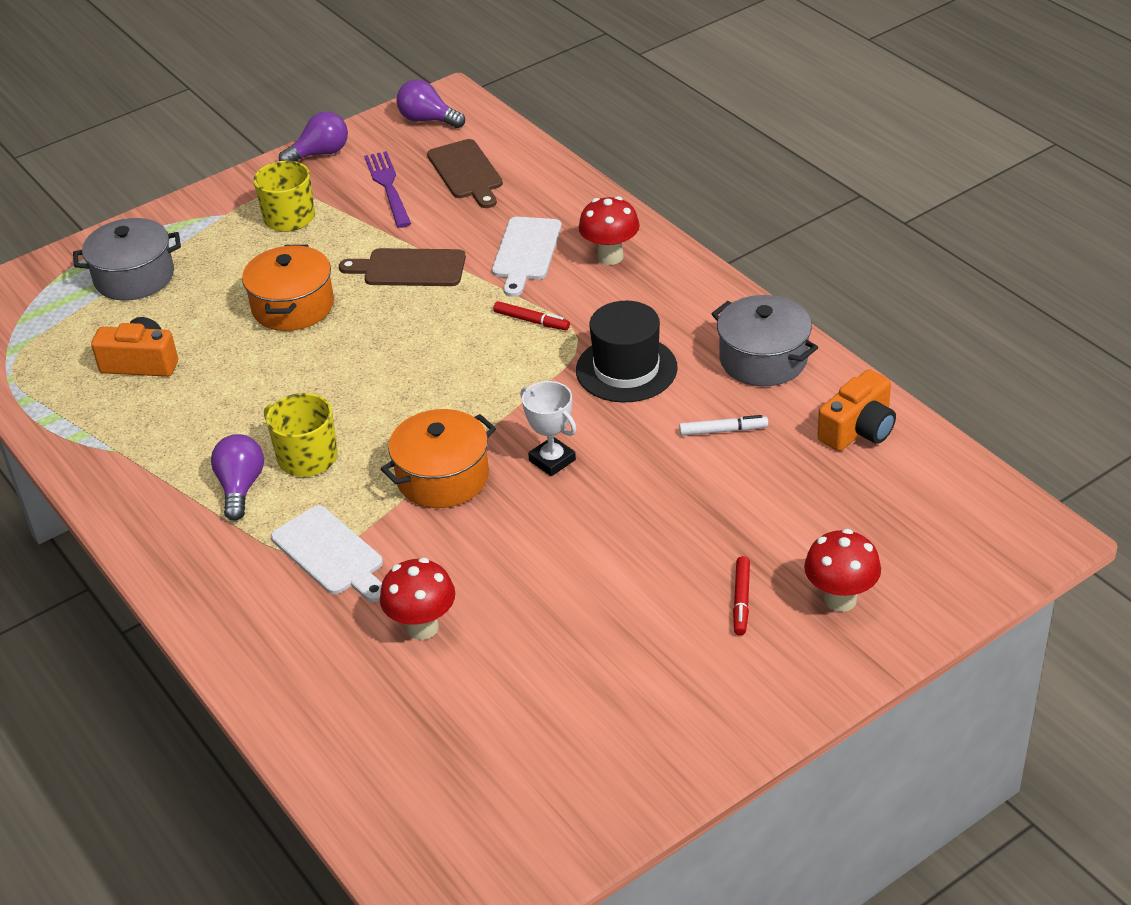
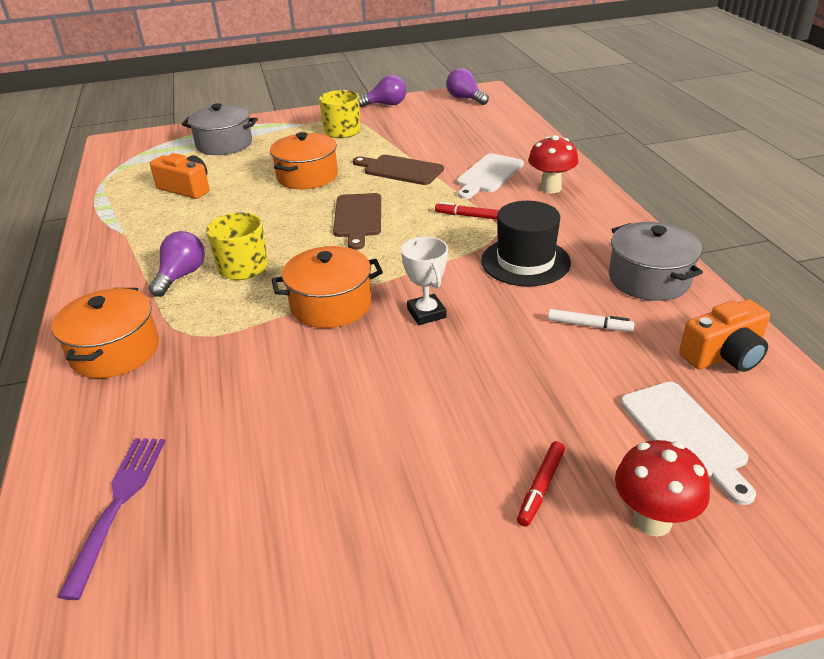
camera: 20 degrees right, 5 degrees down
white cutting board [271,505,383,602] -> white cutting board moved to [621,382,756,505]
purple fork [364,151,411,228] -> purple fork moved to [58,438,165,600]
red mushroom [380,558,455,640] -> none
brown cutting board [427,139,503,208] -> brown cutting board moved to [333,193,381,250]
red marker [493,301,570,330] -> red marker turned 150 degrees clockwise [435,202,499,219]
none -> orange pot [52,288,159,378]

